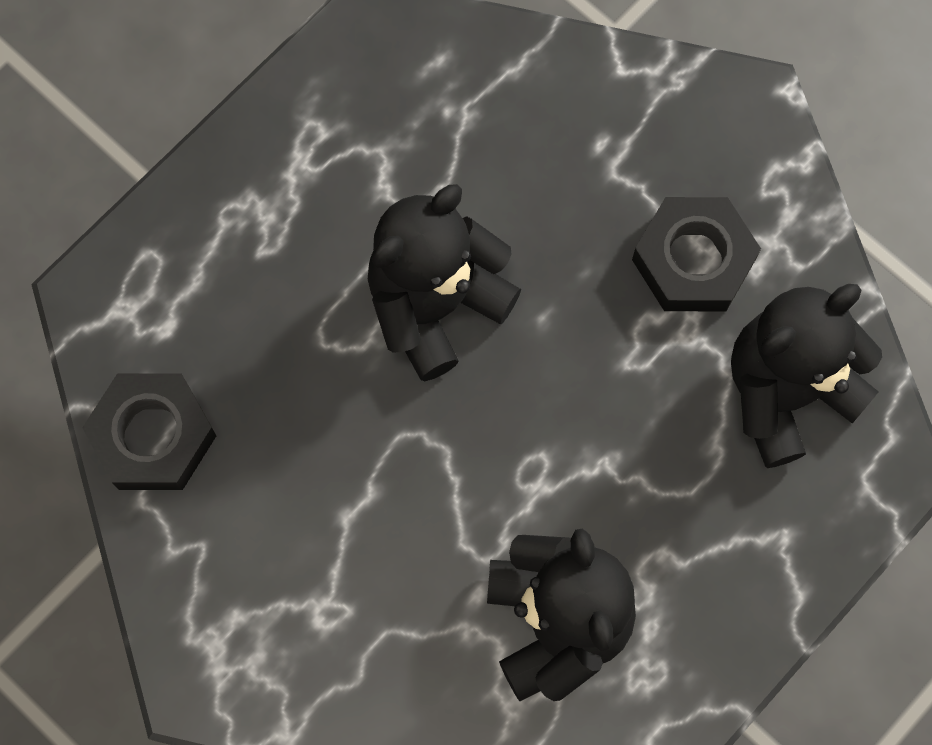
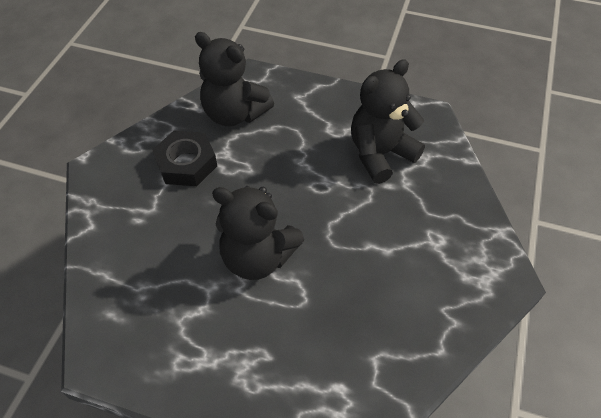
camera: 115 degrees left, 20 degrees down
black nut [82,373,216,490] -> none

